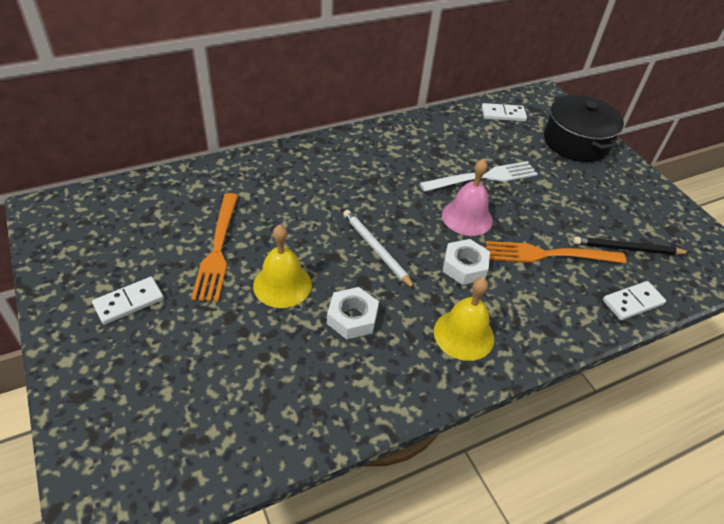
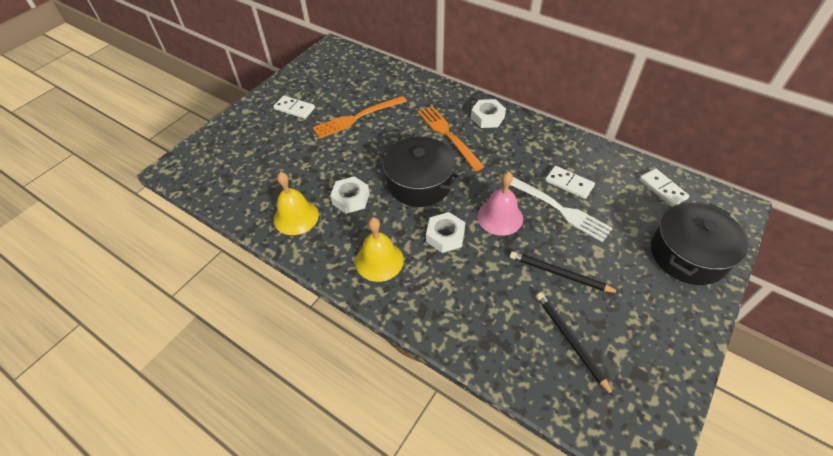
camera: 65 degrees right, 5 degrees up
yellow bell [253,225,312,308] -> yellow bell moved to [274,172,319,235]
white pencil [343,210,415,289] -> black pot [379,137,461,207]
orange fork [486,241,627,263] -> orange fork moved to [418,106,484,171]
white domino [603,281,666,320] -> white domino moved to [545,166,595,199]
none -> white nut [471,99,506,128]
none -> black pencil [510,251,620,293]

